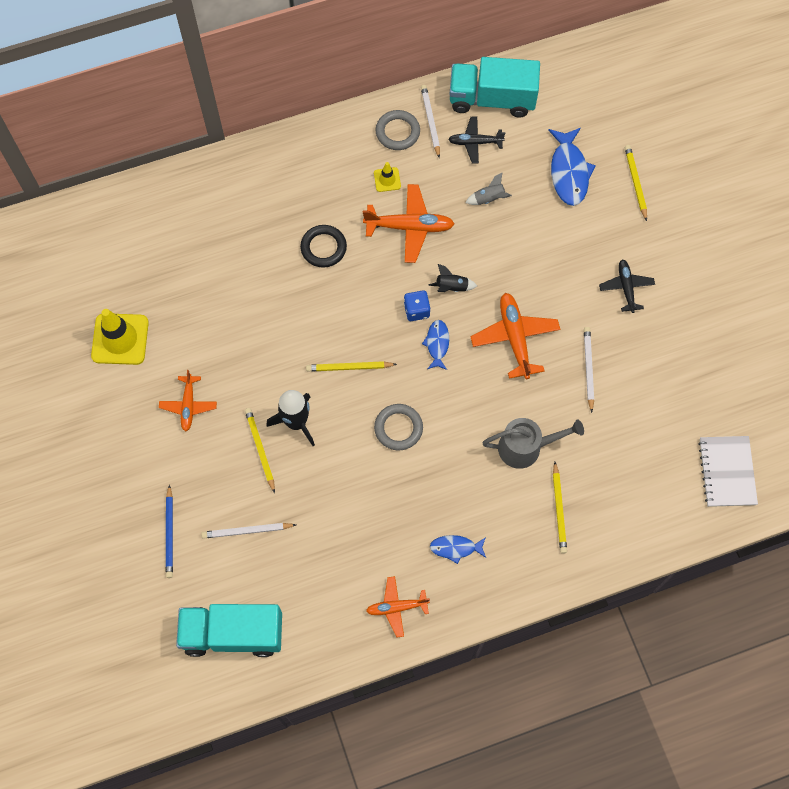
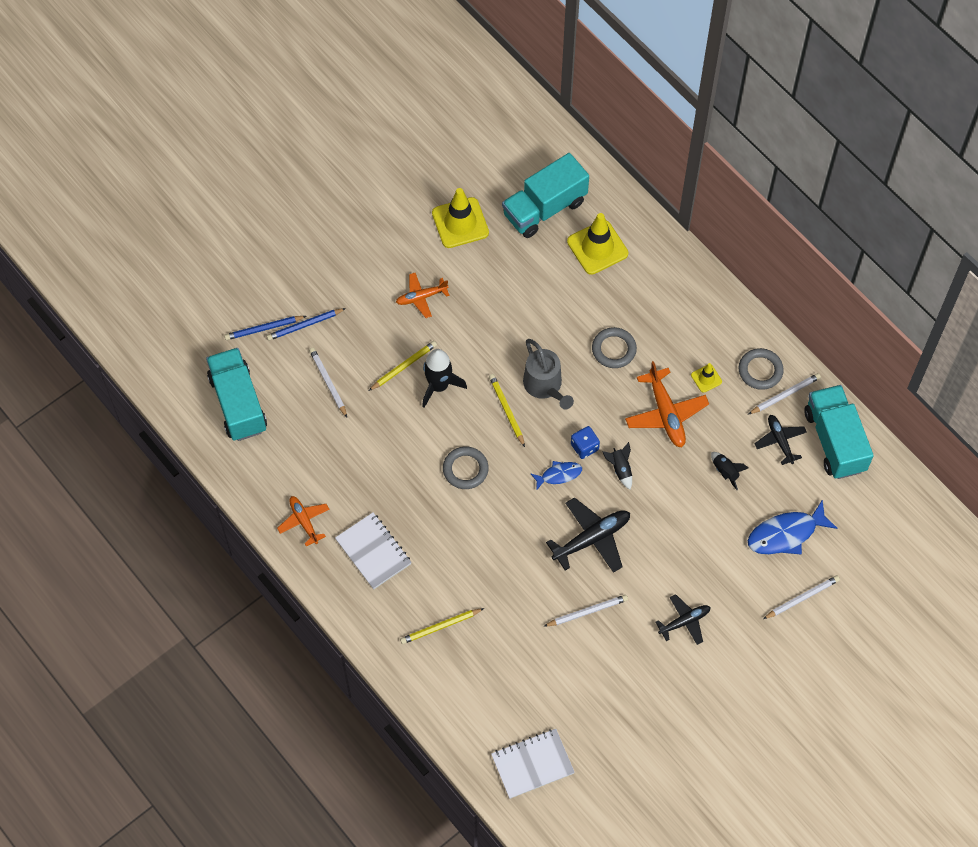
camera: 70 degrees right, 5 degrees down
black ring [300,225,347,268] -> grey ring [592,327,637,368]
blue fish [430,535,486,564] -> white notebook [335,512,412,589]
grey rocket [465,172,512,205] -> black rocket [711,452,749,490]
orange plane [471,293,560,379] -> black plane [546,497,630,573]
grey watering can [482,418,584,469] -> grey watering can moved to [523,339,574,409]
yellow pencil [625,145,647,221] -> white pencil [763,575,840,619]
none -> blue pencil [224,316,306,340]
none -> turquoise truck [502,153,589,238]
none -> yellow traffic cone [567,213,628,275]

